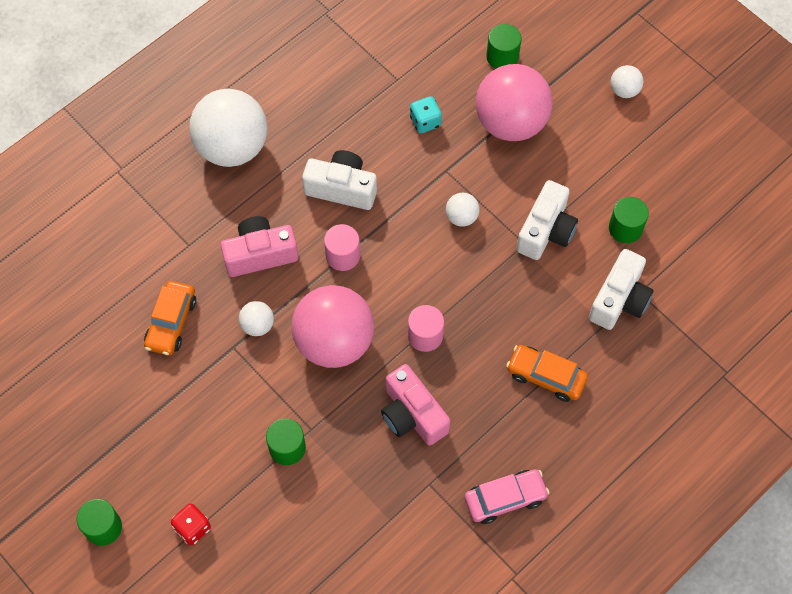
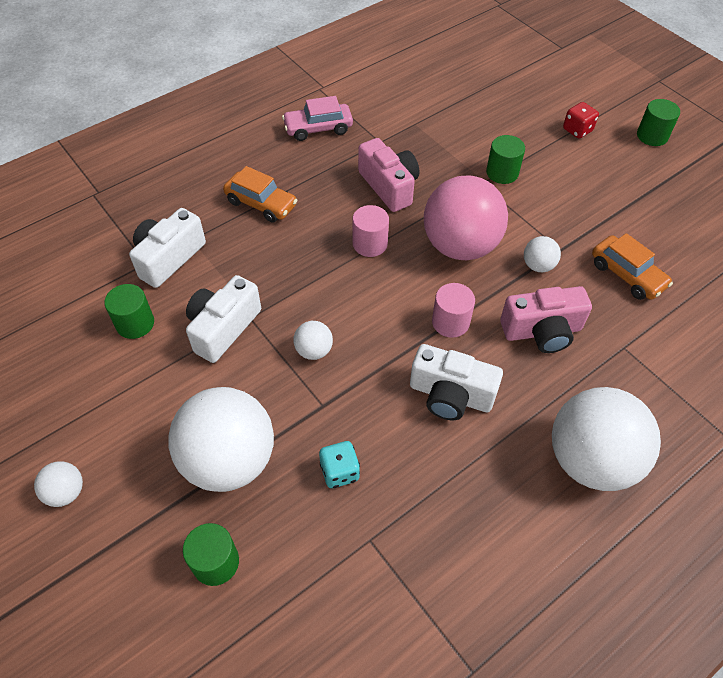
camera: 175 degrees left, 10 degrees down
orange car [144,281,196,355] -> orange car turned 120 degrees clockwise [592,233,673,300]
pink ball [476,64,553,141] -> white ball [168,387,274,492]

